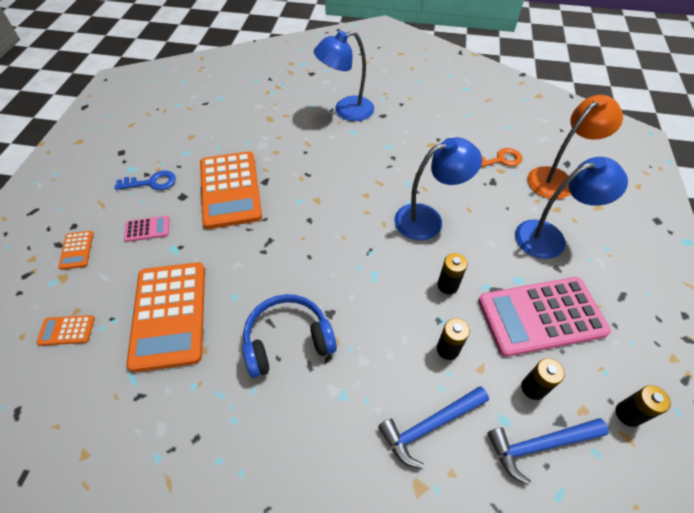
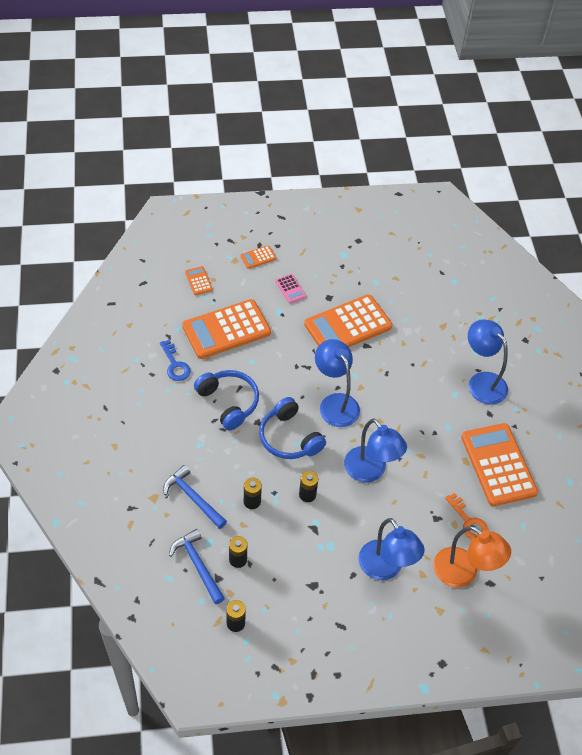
camera: 70 degrees right, 0 degrees up
blue key [115,170,176,190] -> blue key moved to [160,340,191,381]
pink calculator [478,277,611,357] -> none
none -> blue headphones [259,397,326,459]
none -> blue lamp [315,339,360,427]
none -> orange calculator [461,423,538,506]

